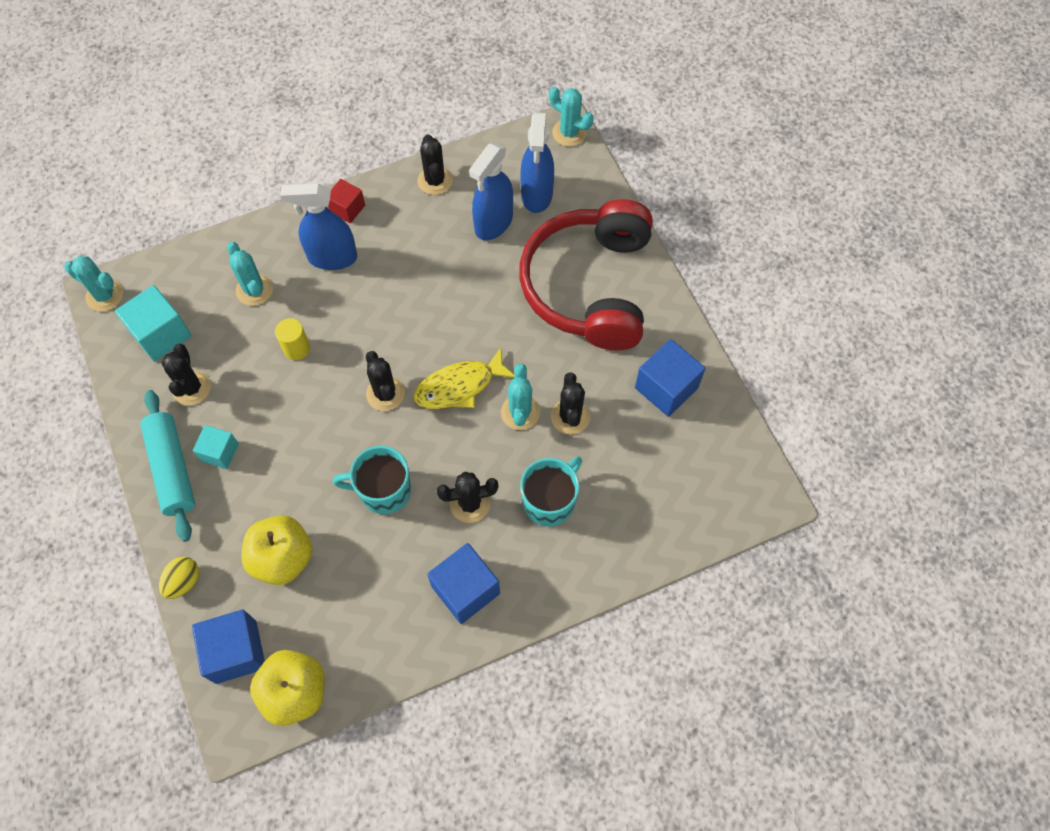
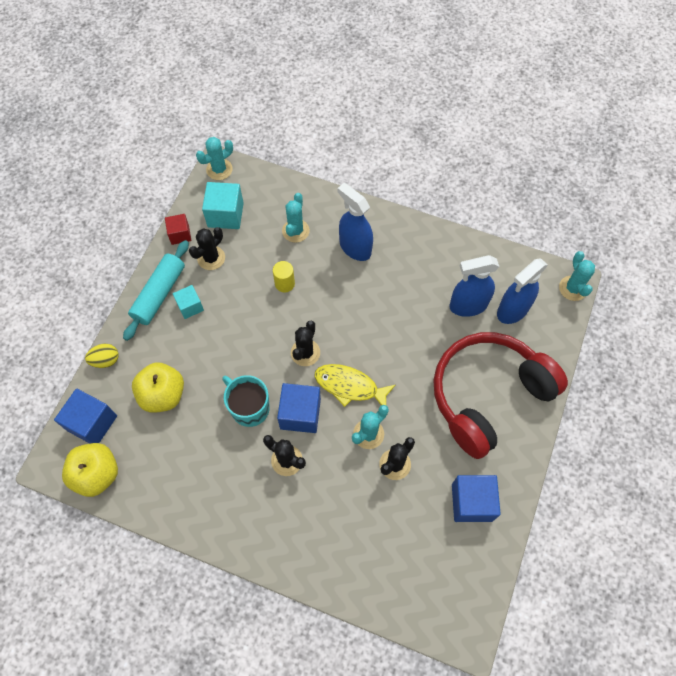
camera: 45 degrees right, 0 degrees up
turquoise cactus [64,256,123,312] -> turquoise cactus turned 75 degrees clockwise [196,137,233,180]
red cube [328,179,365,223] -> red cube moved to [165,214,191,245]
black cactus [417,135,453,195] -> none
blue cube [427,543,500,624] -> blue cube moved to [277,383,321,433]
turquoise mug [520,456,582,527] -> none

